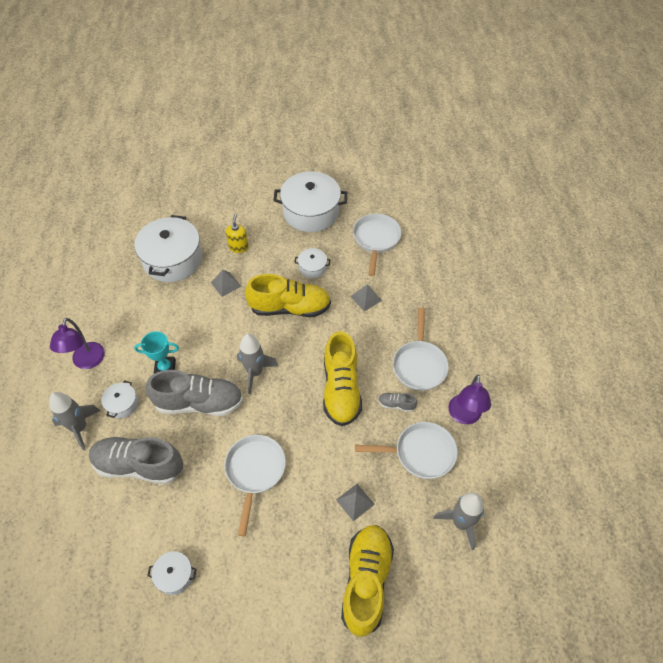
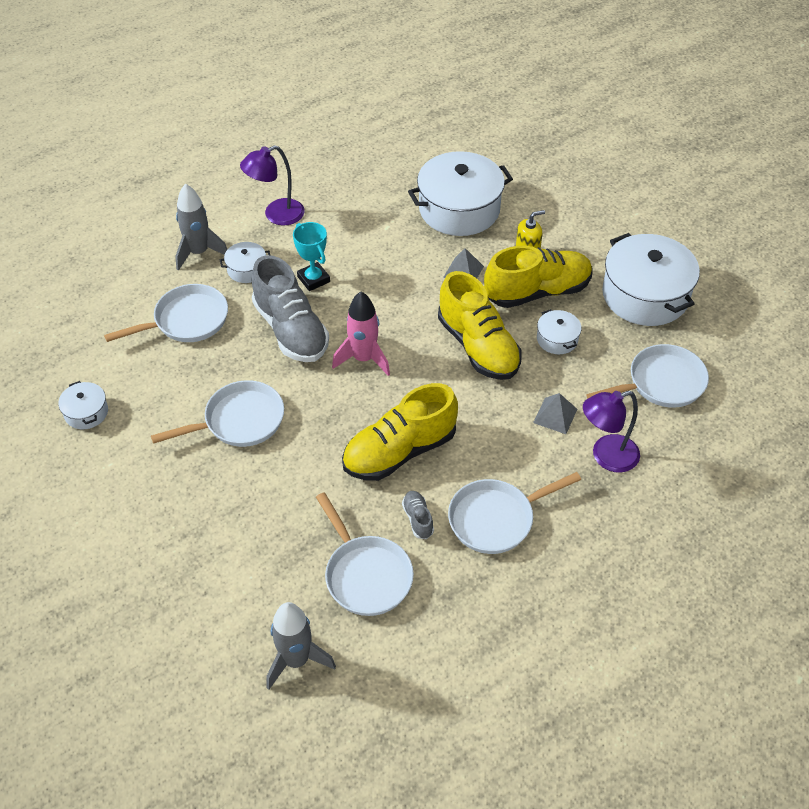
camera: 60 degrees right, 5 degrees down
grey shoe [89,437,183,484] -> white pan [104,284,228,342]
grey rocket [237,334,278,394] -> pink rocket [332,292,390,376]
grey pyramid [336,484,375,521] -> none
yellow shoe [341,525,394,637] -> yellow shoe moved to [484,246,592,308]
purple lamp [448,374,491,424] -> purple lamp moved to [583,391,640,473]

